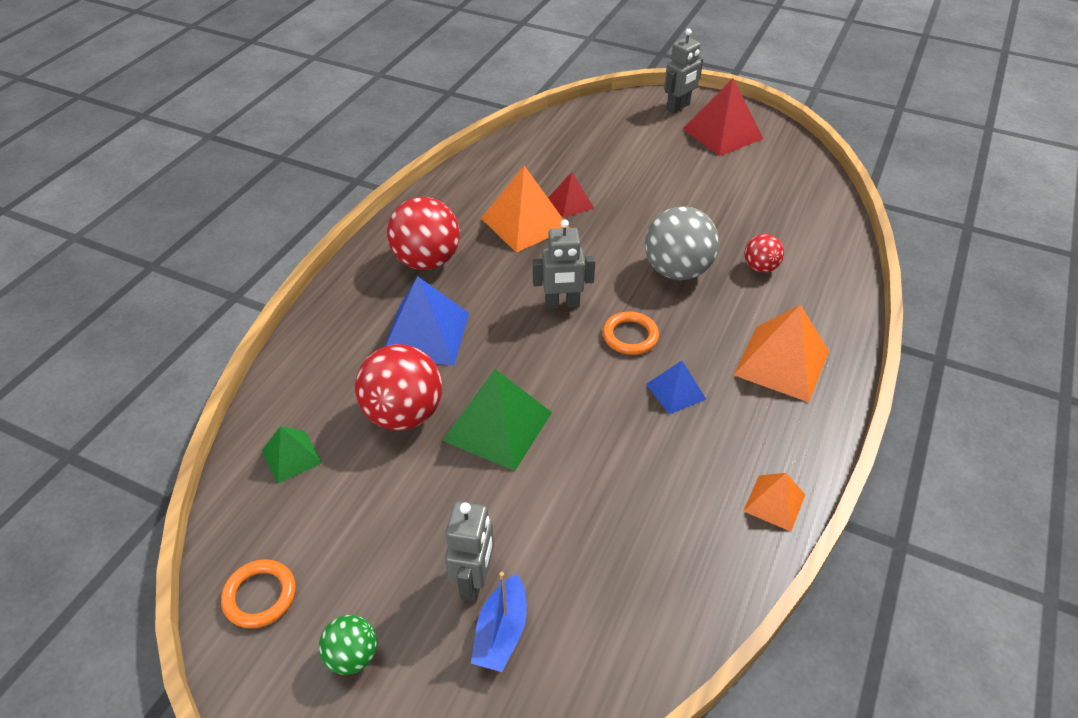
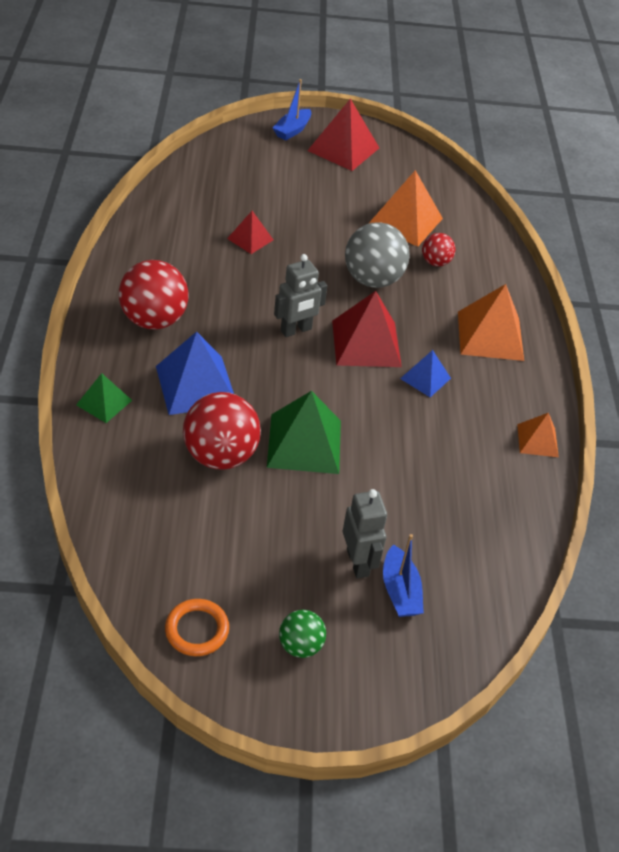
camera: 30 degrees left, 0 degrees up
green pyramid [262,426,322,483] -> green pyramid moved to [76,373,132,423]
orange pyramid [481,166,569,252] -> orange pyramid moved to [368,170,443,247]
orange ring [603,312,659,355] -> red pyramid [332,291,402,367]
grey robot [664,29,703,113] -> blue boat [273,79,311,140]

